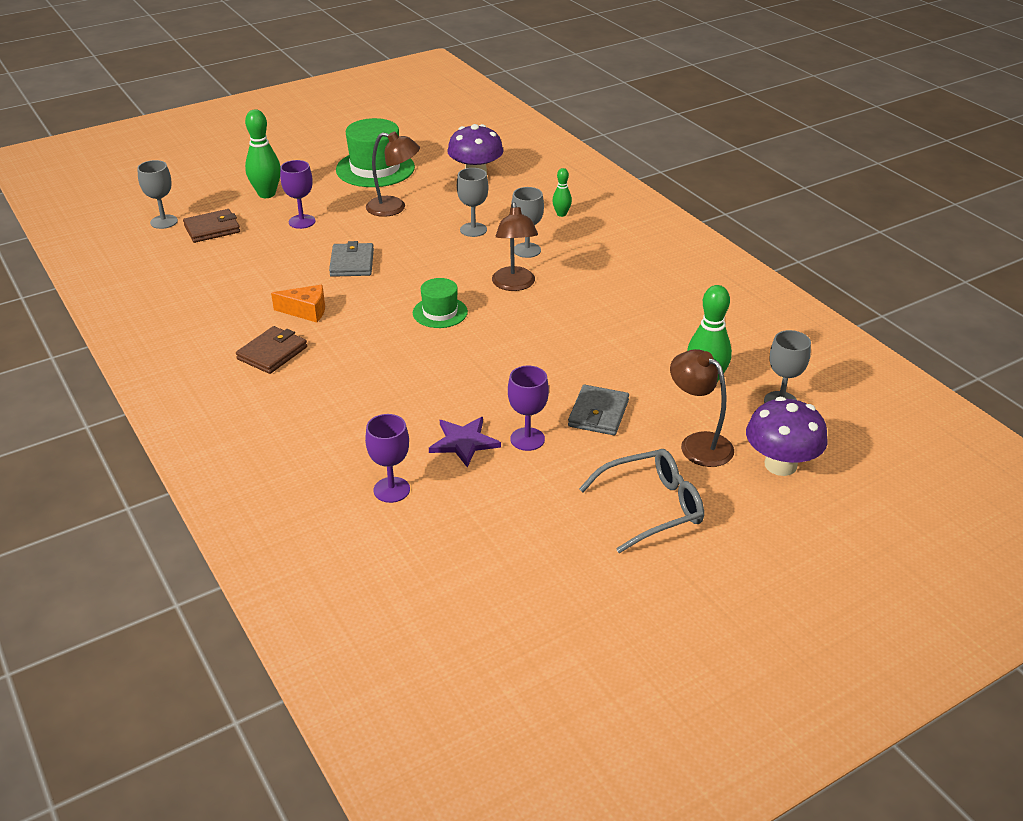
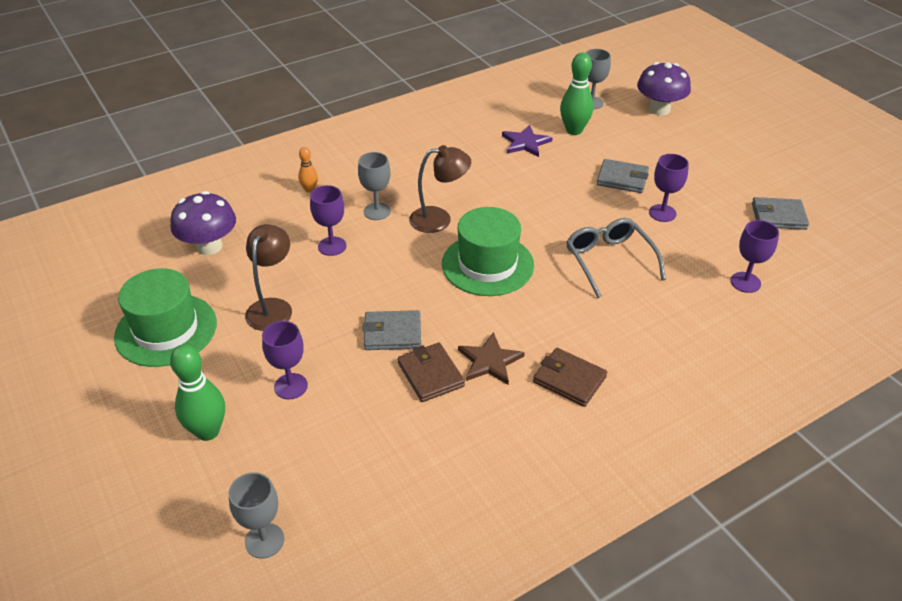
camera: 90 degrees left, 5 degrees up
brown wallet [183,209,240,243] -> brown wallet moved to [398,343,465,402]
orange cheese [271,285,325,322] -> brown star [458,332,525,385]
green hat [413,278,468,328] -> green hat [442,207,534,296], size x1.73
purple star [429,417,501,467] -> purple star moved to [502,125,553,157]
grey goblet [457,168,488,237] -> purple goblet [310,185,346,256]
green bowling pin [552,168,572,217] -> orange bowling pin [298,147,318,193]
grey glasses [579,449,704,553] -> grey glasses moved to [566,218,666,298]
brown lamp [670,349,734,467] -> none
none -> grey wallet [752,197,809,230]

